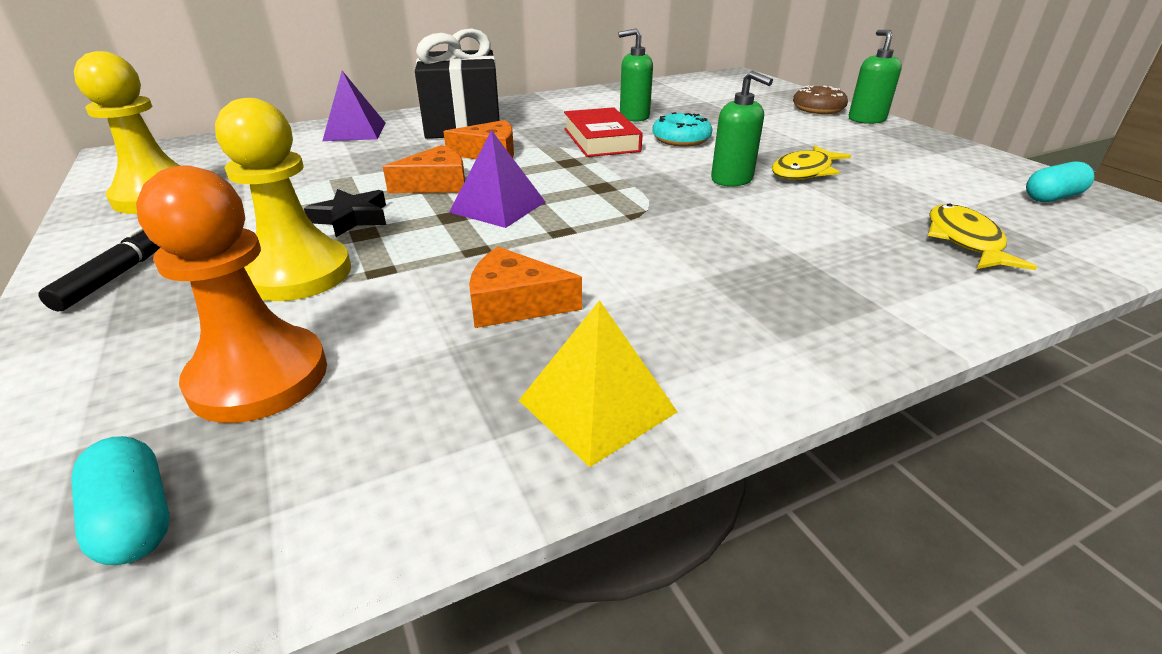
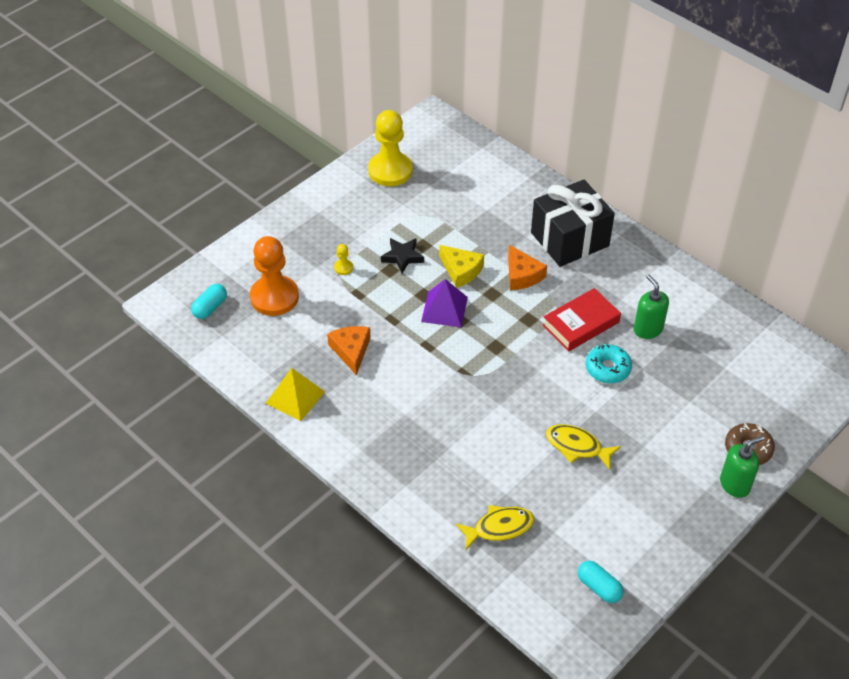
camera: 70 degrees right, 15 degrees up
black marker [39,227,160,311] -> none
yellow pawn [215,98,351,301] -> yellow pawn [334,244,353,275], size x0.40
purple pyramid [322,71,386,141] -> none
orange cheese [383,145,465,193] -> yellow cheese [439,245,484,288]
green soap dispenser [711,71,773,187] -> none

